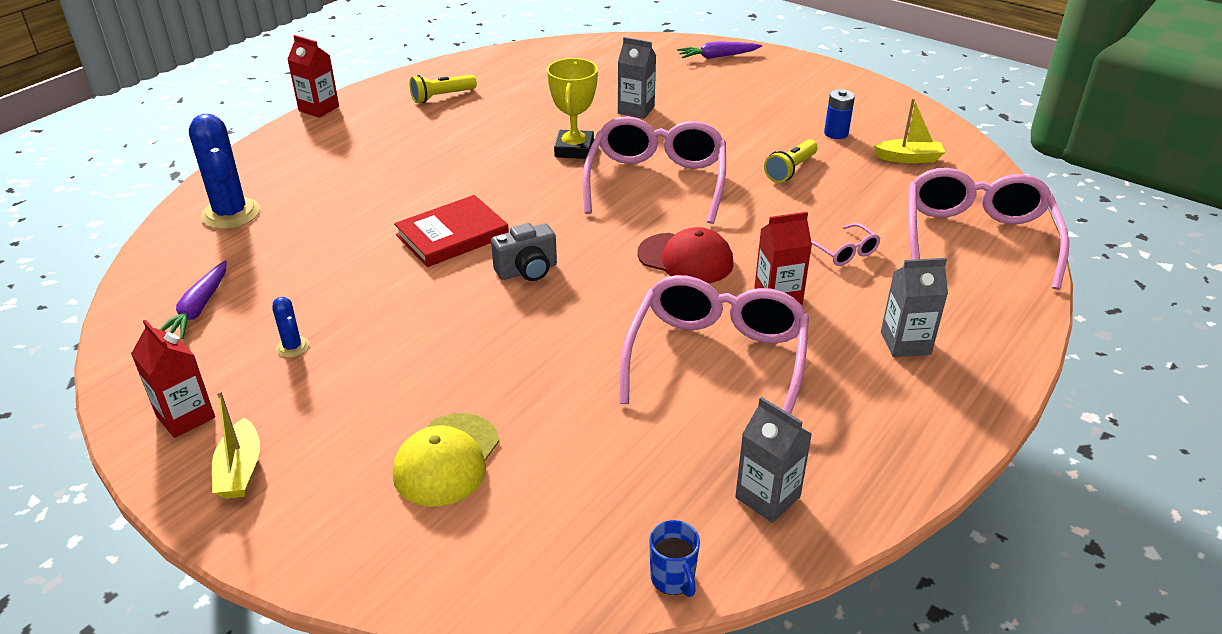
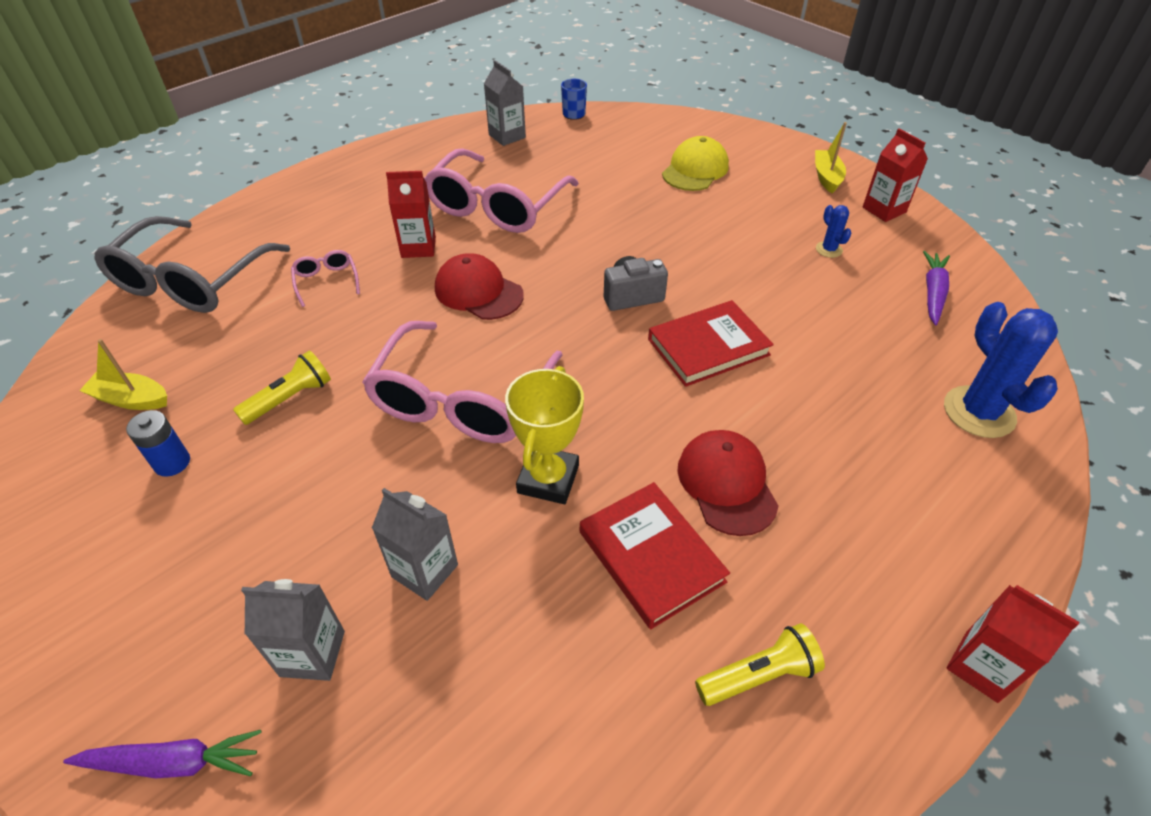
camera: 170 degrees left, 10 degrees up
grey carton [881,258,948,357] -> grey carton moved to [241,579,345,681]
pink glasses [908,168,1069,290] -> grey glasses [94,216,290,313]
none -> red book [580,482,730,629]
none -> red cap [678,430,779,536]

